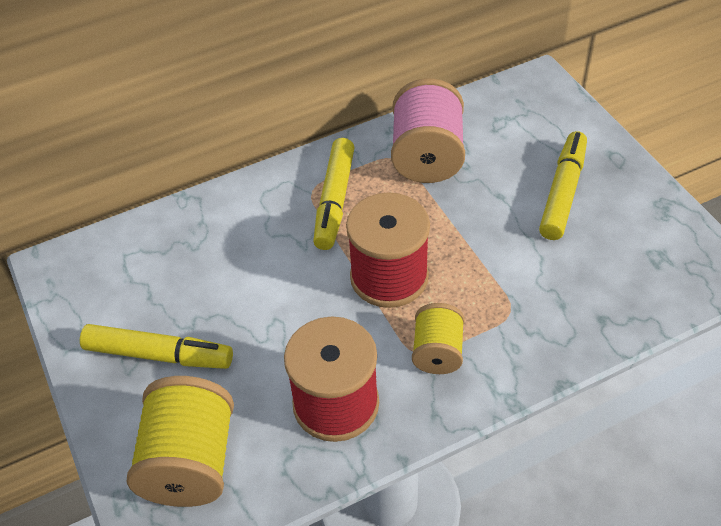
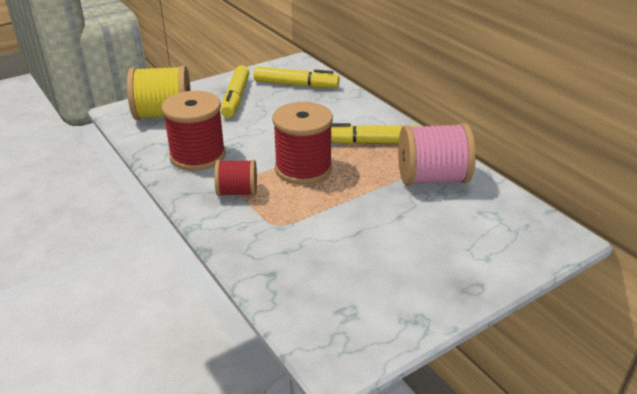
camera: 80 degrees right, 15 degrees down
yellow spool [412,303,465,374] -> red spool [214,160,257,196]
yellow marker [539,131,587,240] -> yellow marker moved to [254,66,340,88]

